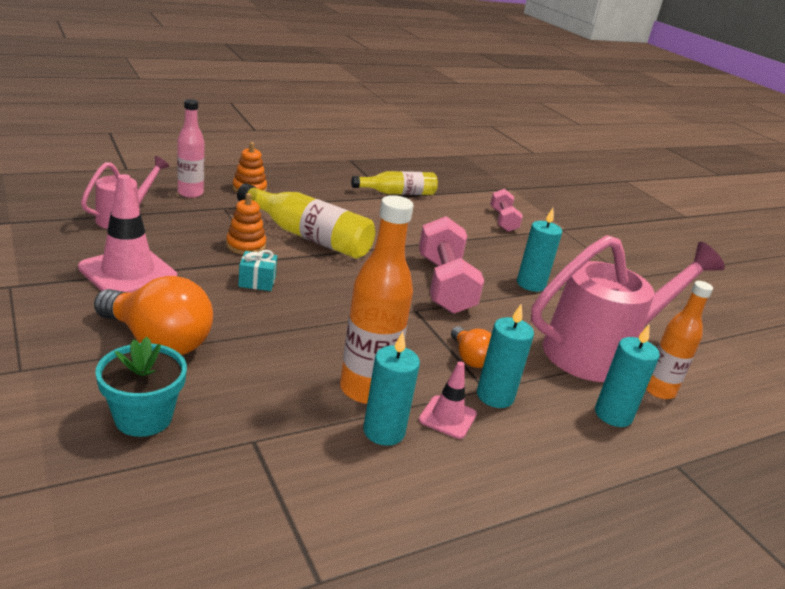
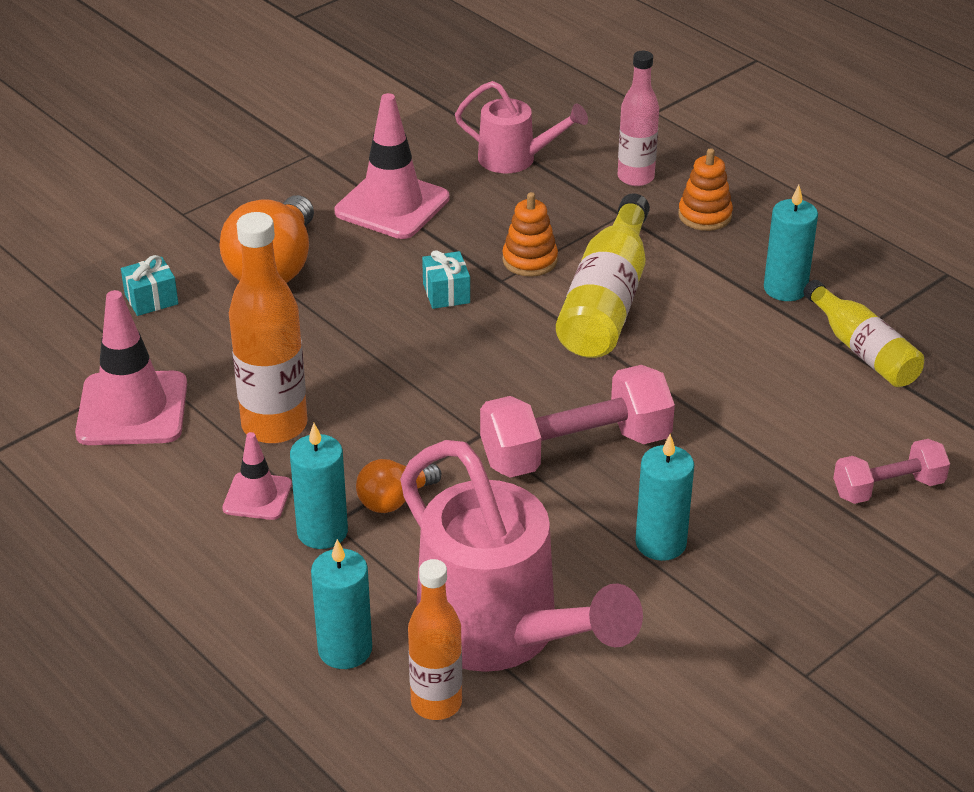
camera: 80 degrees right, 10 degrees up
turquoise flower pot [95,337,187,437] -> turquoise gift [121,255,178,316]
turquoise candle [363,332,420,446] -> turquoise candle moved to [764,185,818,301]
none -> pink traffic cone [75,290,187,445]

